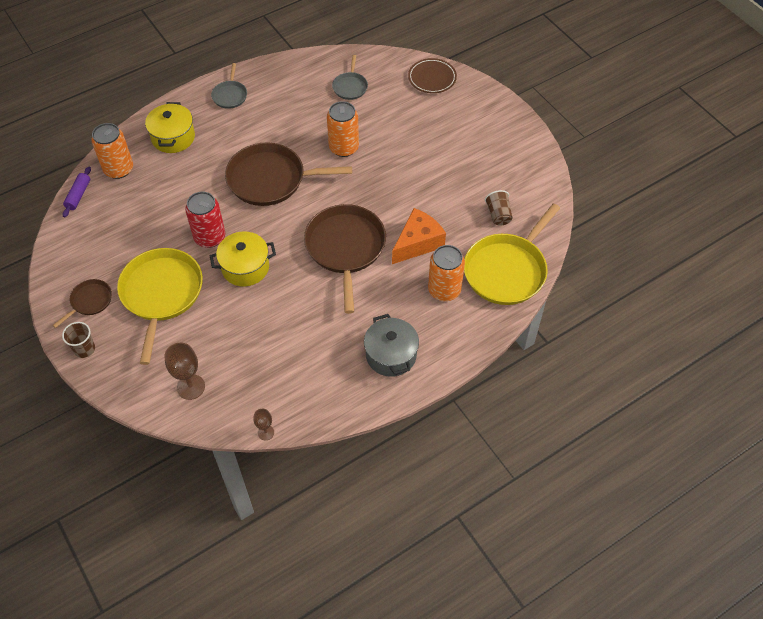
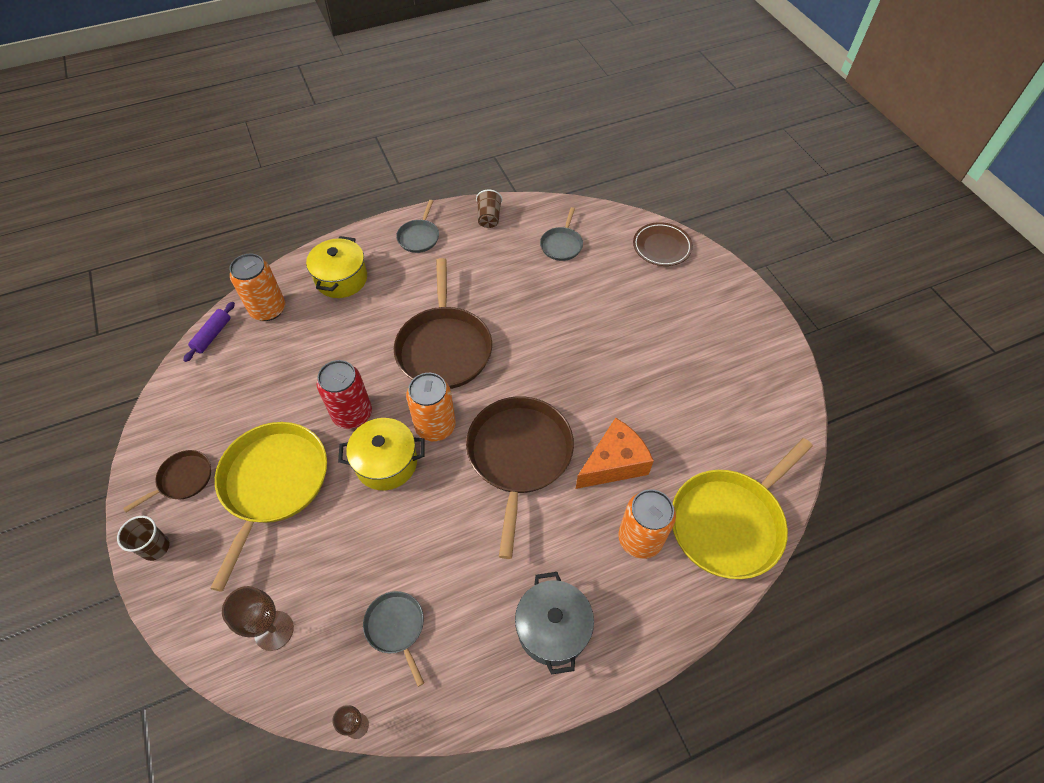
camera: 10 degrees right, 0 degrees up
brown pan [225,142,352,206] -> brown pan turned 105 degrees counterclockwise [394,258,492,389]
orange can [327,101,359,157] -> orange can moved to [406,373,456,441]
brown cup [485,190,512,226] -> brown cup moved to [476,190,502,228]
none -> grey pan [363,591,424,687]

